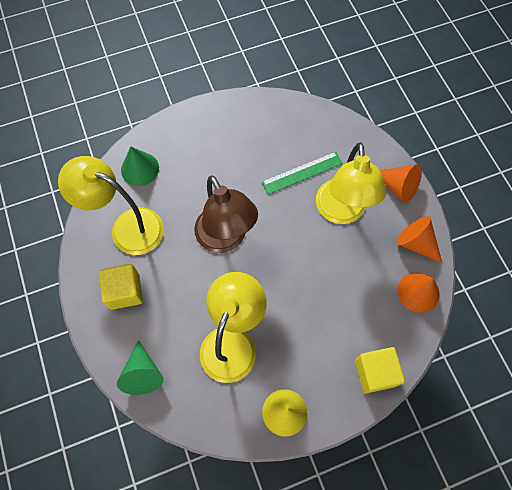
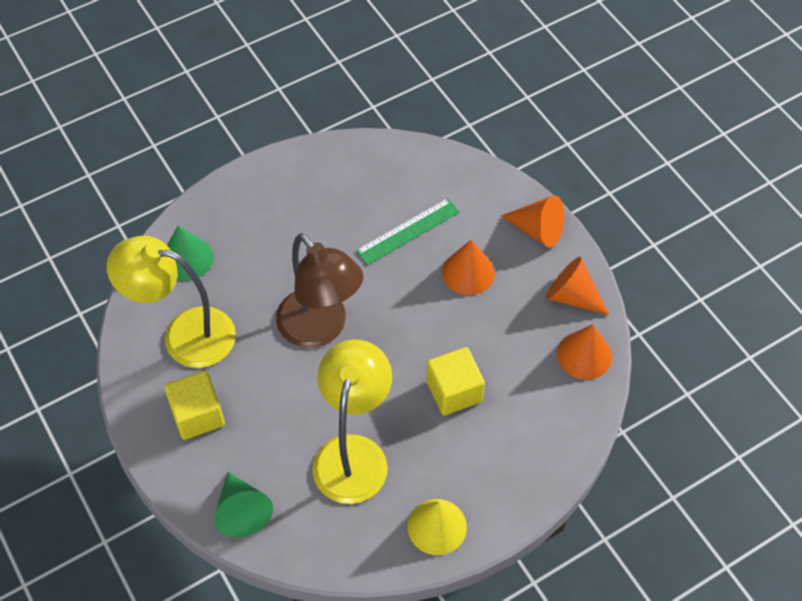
camera: 10 degrees left, 10 degrees down
yellow lamp [316,142,387,224] -> orange cone [442,240,495,295]
yellow cube [355,347,405,394] -> yellow cube moved to [427,347,485,415]

